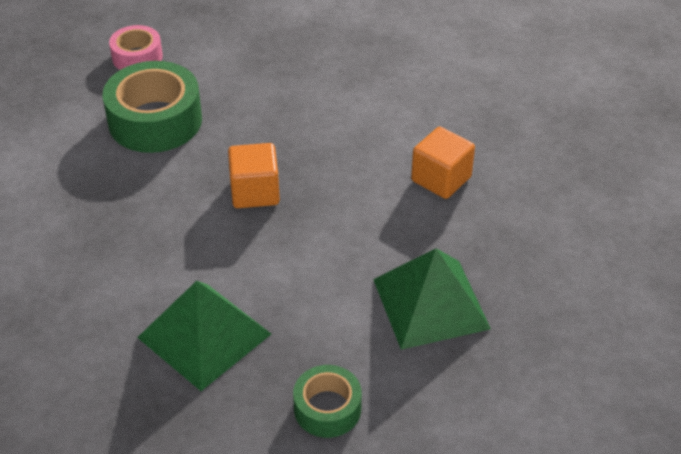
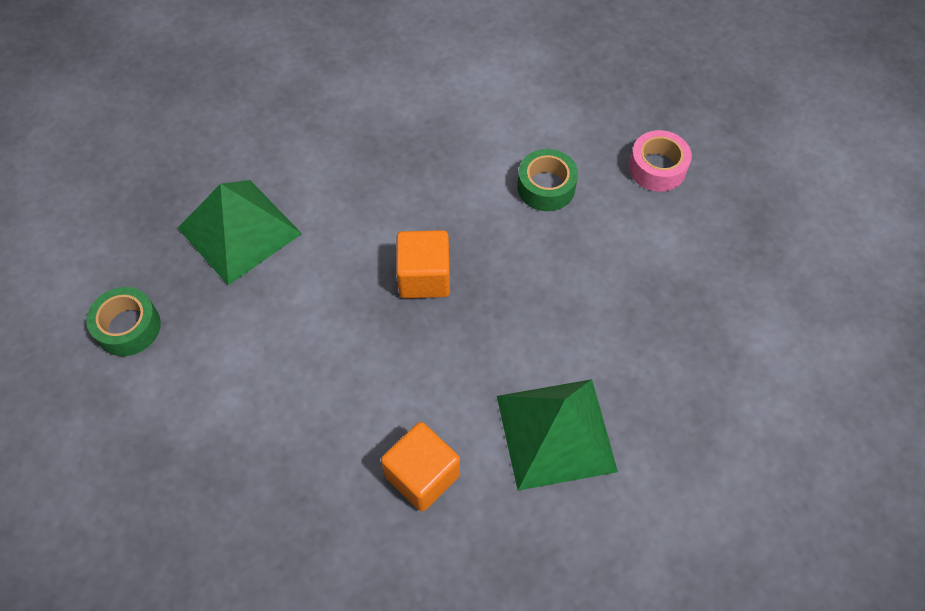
camera: 95 degrees right, 15 degrees up
green tape [103,61,202,153] -> green tape [517,149,578,211], size x0.57
green pyramid [373,248,491,350] -> green pyramid moved to [497,379,618,491]

